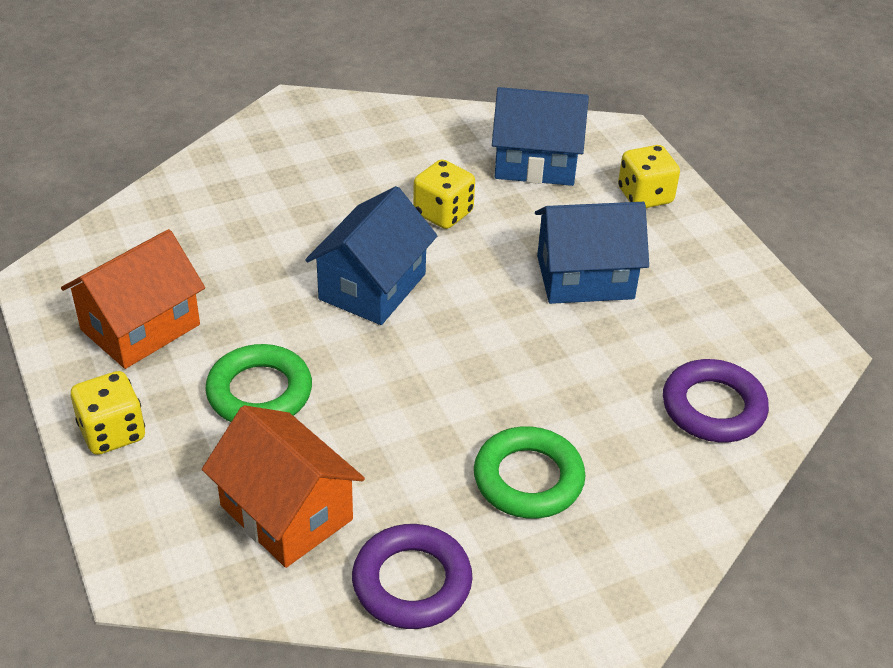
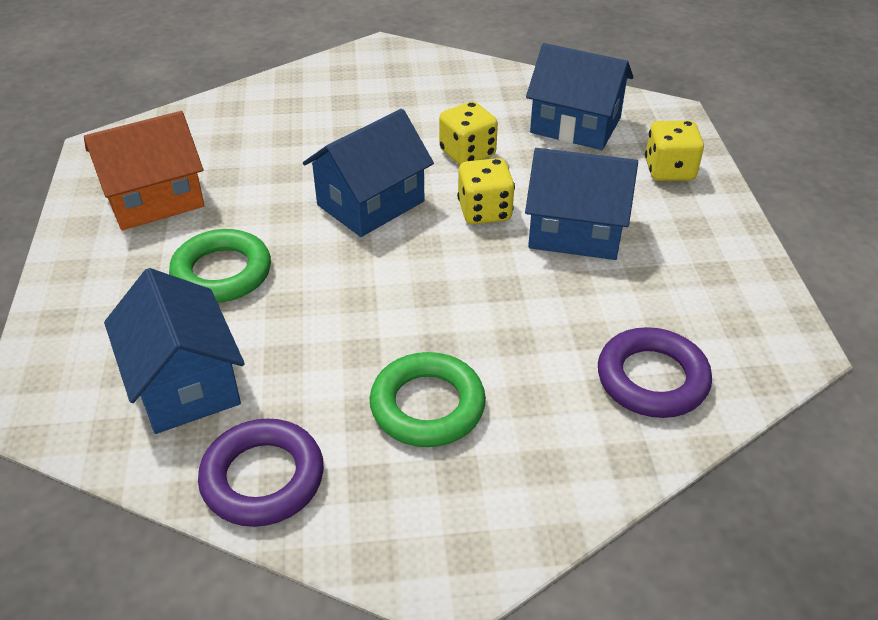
camera: 20 degrees right, 0 degrees up
yellow dice [71,371,145,455] -> yellow dice moved to [457,158,515,224]
orange house [202,405,365,568] -> blue house [104,268,245,434]

